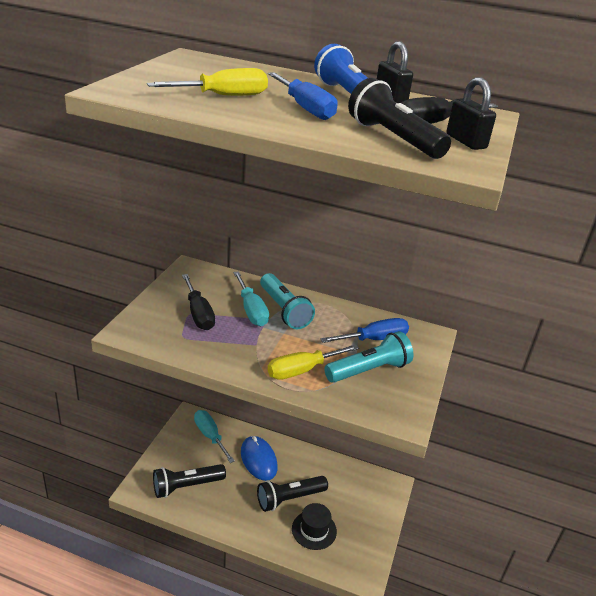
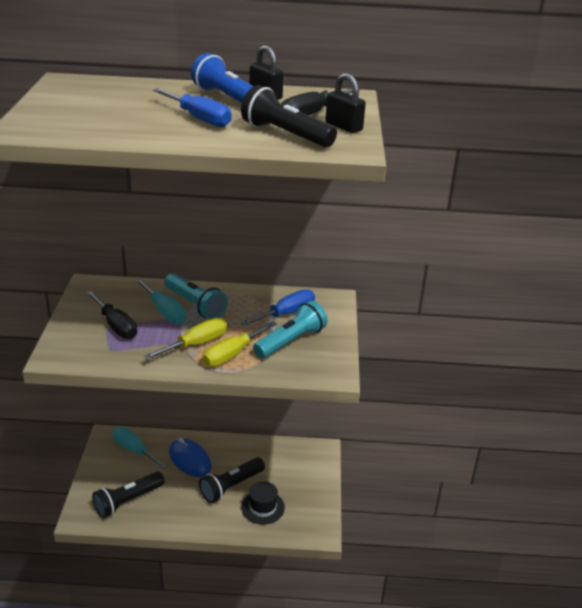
camera: 15 degrees left, 0 degrees up
yellow screwdriver [147,68,268,96] -> yellow screwdriver moved to [143,318,227,360]

